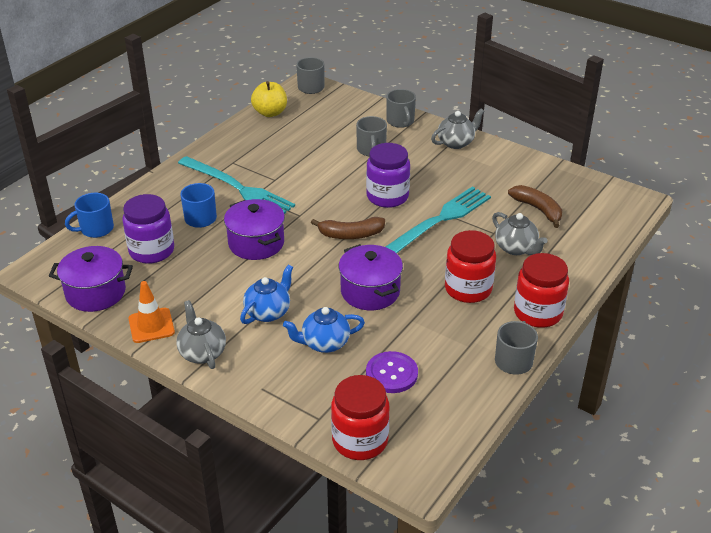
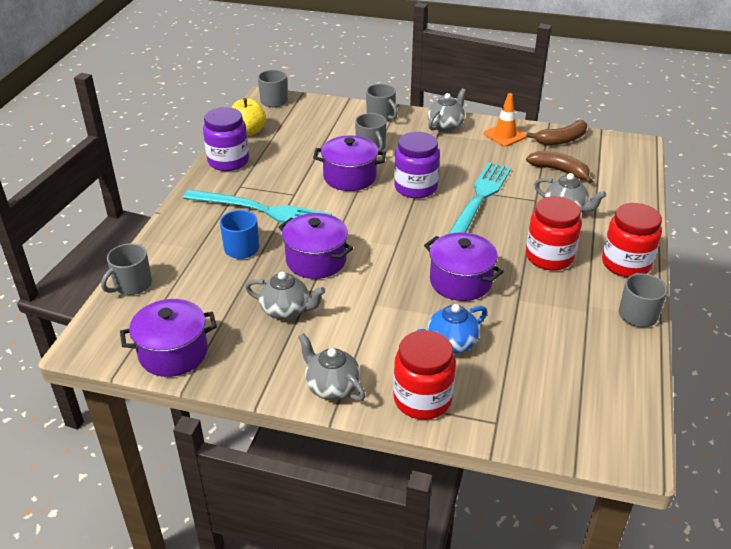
camera: 20 degrees left, 0 degrees up
blue mug [65,193,114,238] -> grey mug [101,243,152,295]
purple jar [122,194,174,264] -> purple jar moved to [203,107,249,171]
orange traffic cone [128,281,175,343] -> orange traffic cone moved to [484,93,527,147]
blue teapot [240,264,293,324] -> none
brown banana [311,217,385,239] -> brown banana moved to [526,120,587,145]
red jar [331,375,390,460] -> red jar moved to [393,330,456,420]
purple button [366,351,418,393] -> none
none -> grey teapot [245,272,325,320]
none -> purple pot [313,136,386,191]

